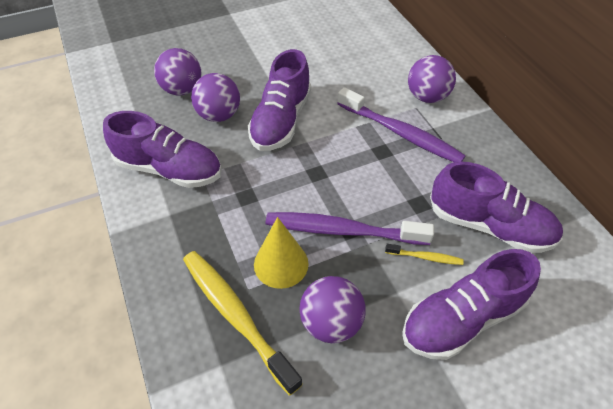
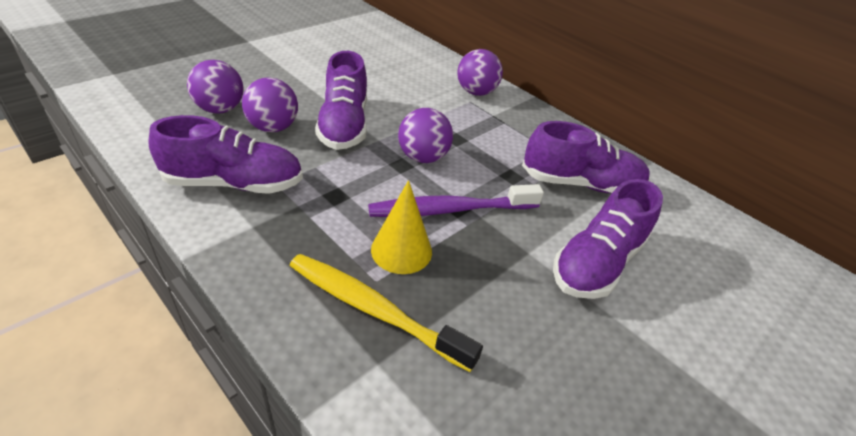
camera: 25 degrees left, 10 degrees down
purple ball [300,276,366,343] -> purple ball moved to [398,108,453,163]
purple toothbrush [337,87,466,162] -> none
yellow toothbrush [385,244,464,265] -> none

